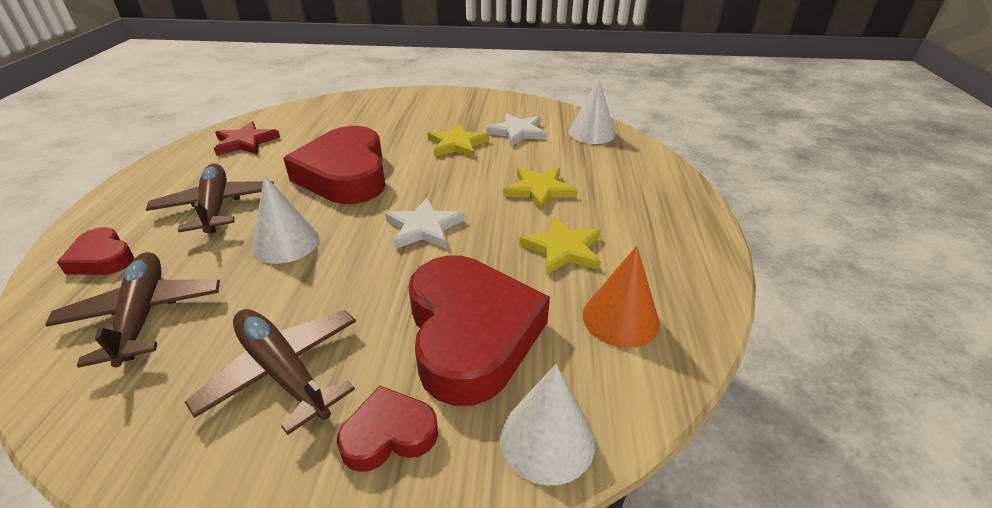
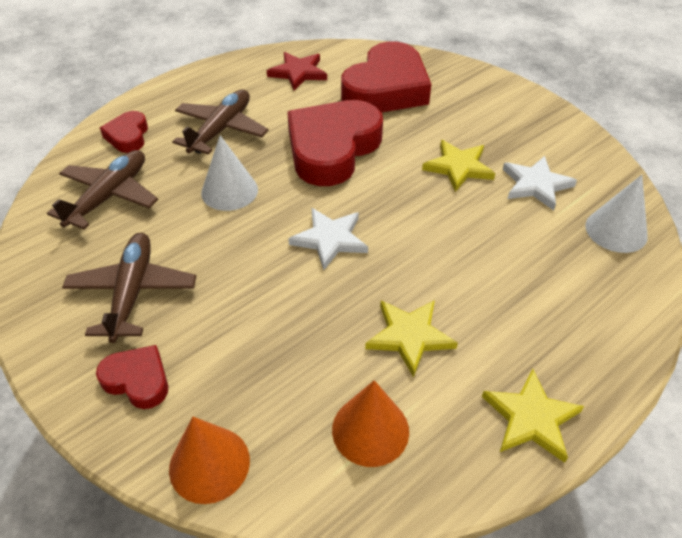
camera: 45 degrees right, 10 degrees up
red heart [408,255,550,406] -> red heart moved to [341,41,431,112]
white cone [500,364,595,485] -> orange cone [169,417,250,504]
yellow star [503,167,578,211] -> yellow star moved to [482,369,584,463]

